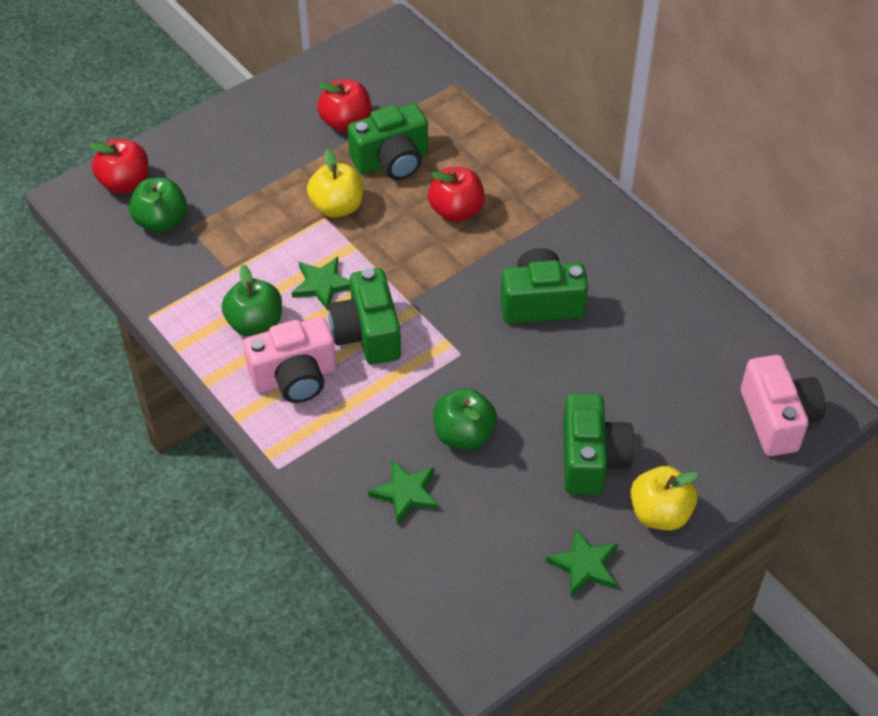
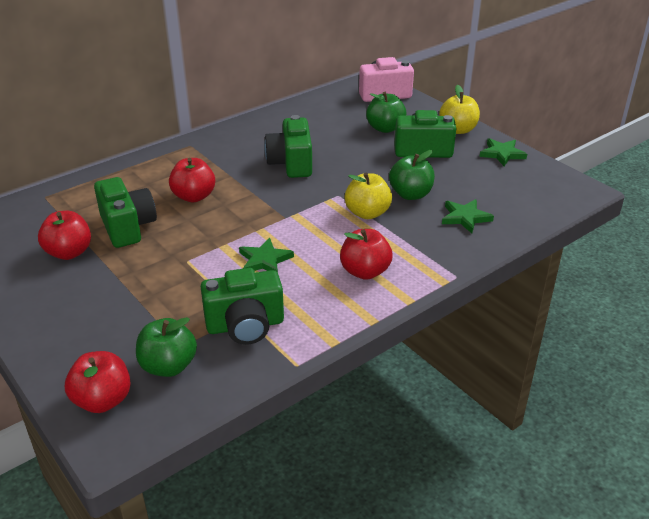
camera: 90 degrees left, 15 degrees down
green apple [222,265,282,337] -> green apple moved to [366,92,407,133]
pink camera [243,317,336,403] -> red apple [340,229,392,280]
yellow apple [307,149,363,218] -> yellow apple moved to [345,173,392,219]
green camera [328,268,401,365] -> green camera moved to [201,268,284,345]

